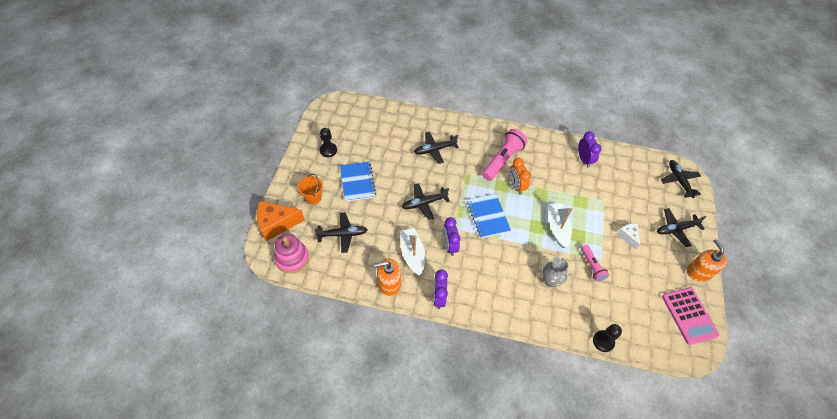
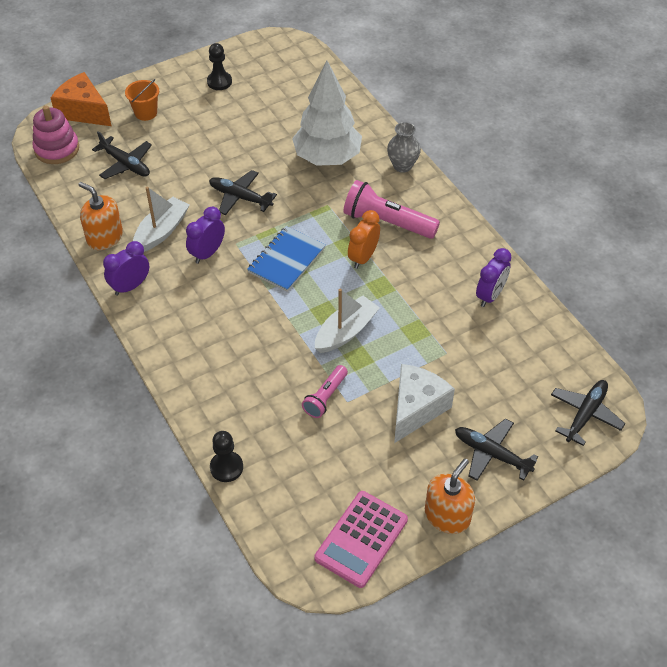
camera: 50 degrees right, 5 degrees down
blue notebook [340,161,376,202] -> none
black plane [414,132,459,164] -> white tree [292,61,362,166]
pink flashlight [482,129,527,181] -> pink flashlight turned 150 degrees counterclockwise [343,180,440,239]
grey vase [542,258,568,287] -> grey vase moved to [387,122,421,173]
white cheese [617,224,640,250] -> white cheese [394,364,455,443], size x1.79

